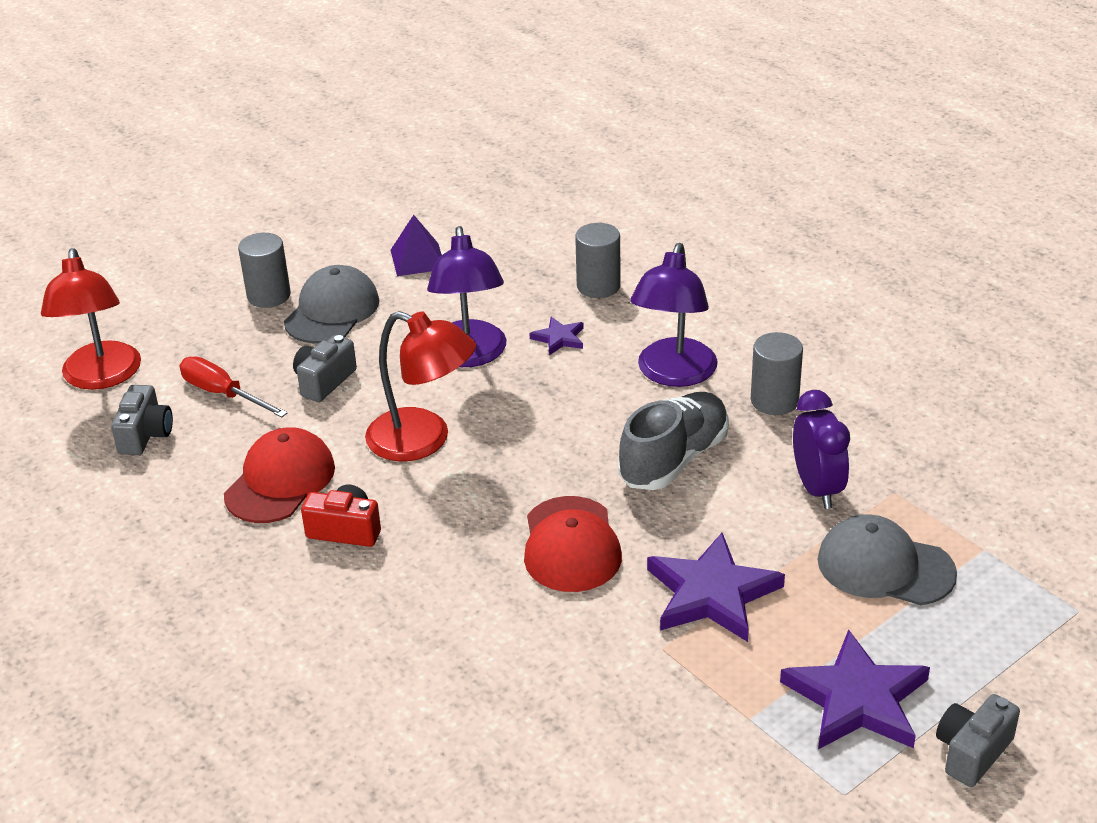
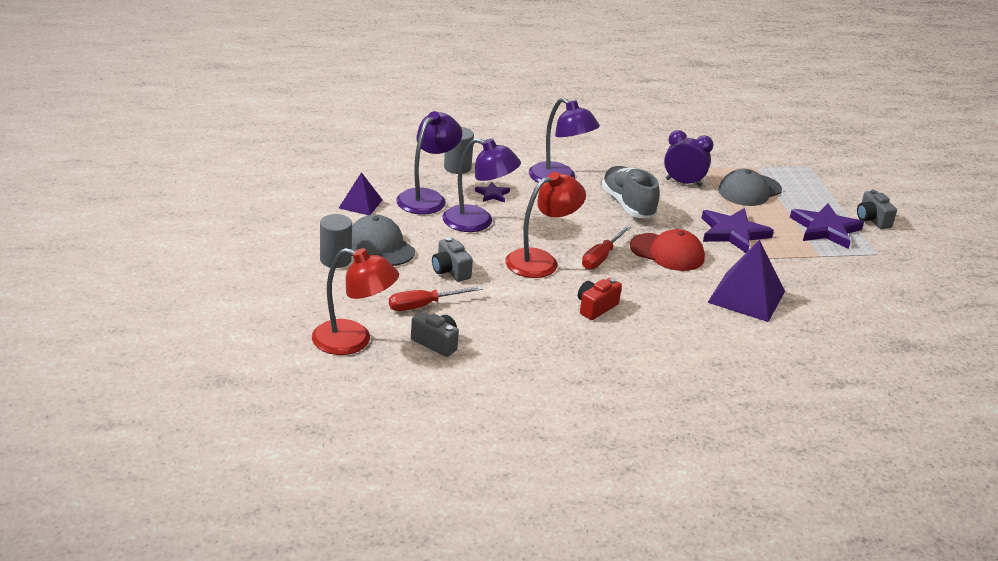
camera: 65 degrees left, 5 degrees down
red cap [224,427,335,523] -> none
grey cylinder [751,332,803,415] -> none
none -> purple lamp [396,111,462,215]
none -> red screwdriver [582,225,631,269]
none -> purple pyramid [707,240,785,322]

